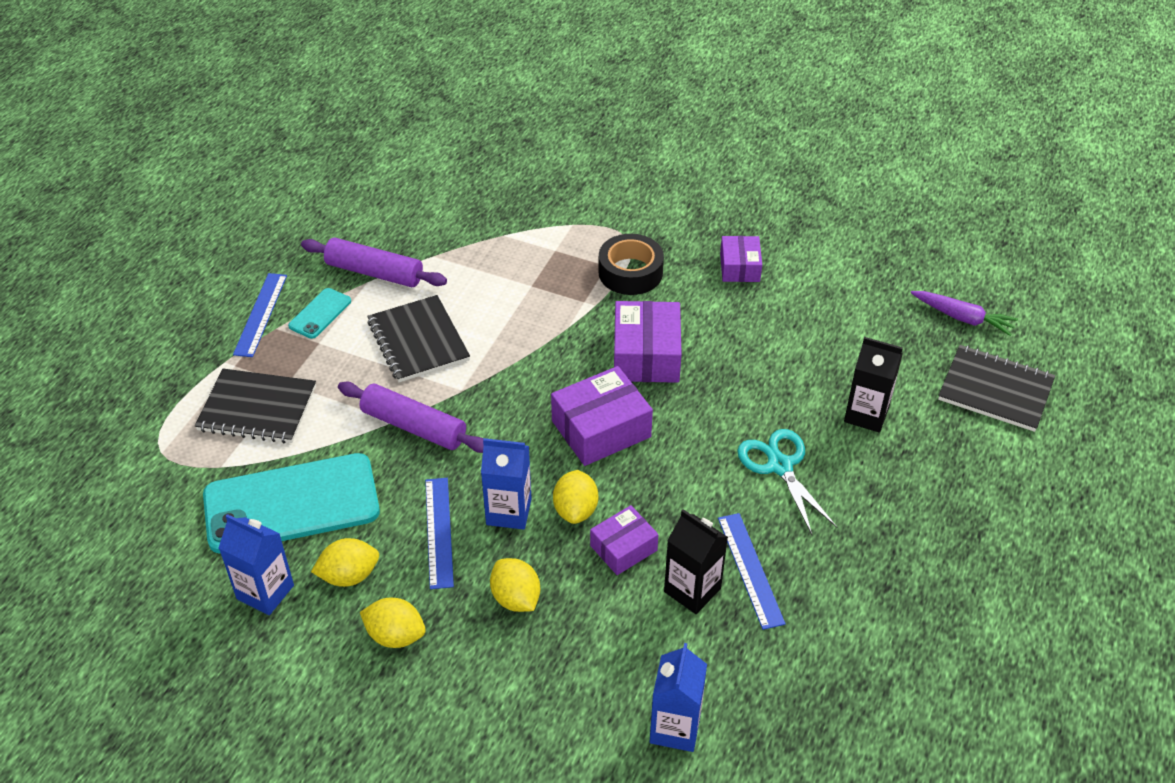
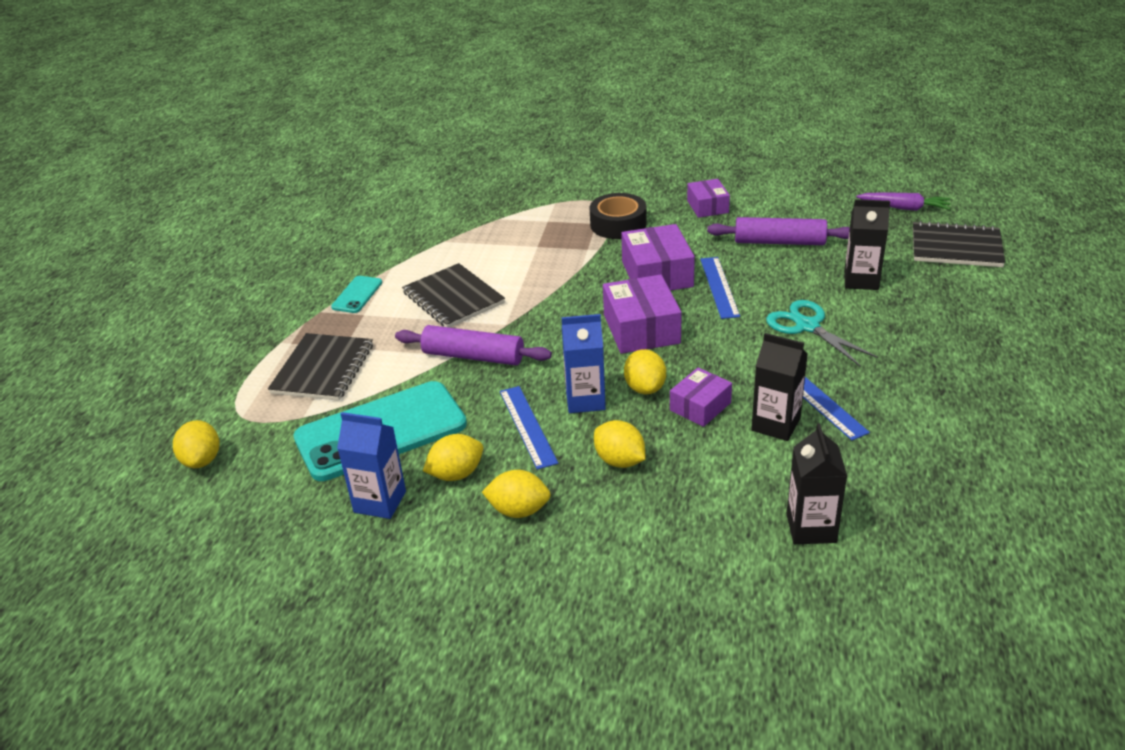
camera: 10 degrees left, 10 degrees down
black notebook [195,369,316,443] -> black notebook turned 75 degrees counterclockwise [268,333,373,401]
blue ruler [233,273,287,357] -> blue ruler moved to [700,257,740,319]
purple rolling pin [301,238,447,287] -> purple rolling pin moved to [707,217,850,245]
purple box [551,366,653,466] -> purple box turned 60 degrees counterclockwise [603,275,682,354]
blue carton [650,643,707,752] -> black carton [786,423,847,544]
none -> yellow lemon [173,420,220,468]

